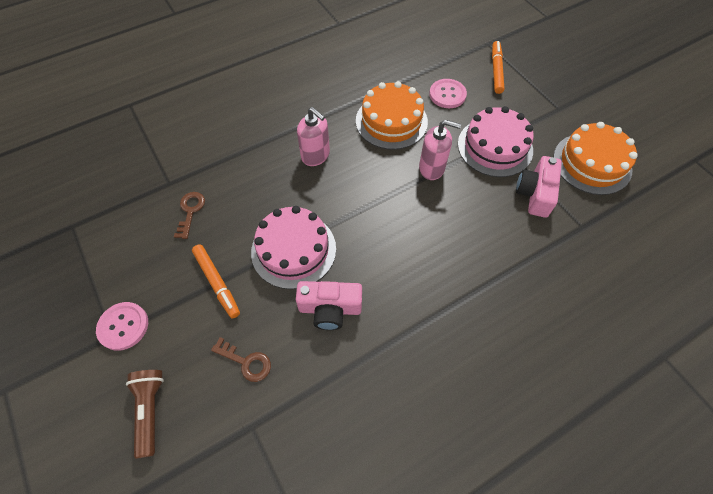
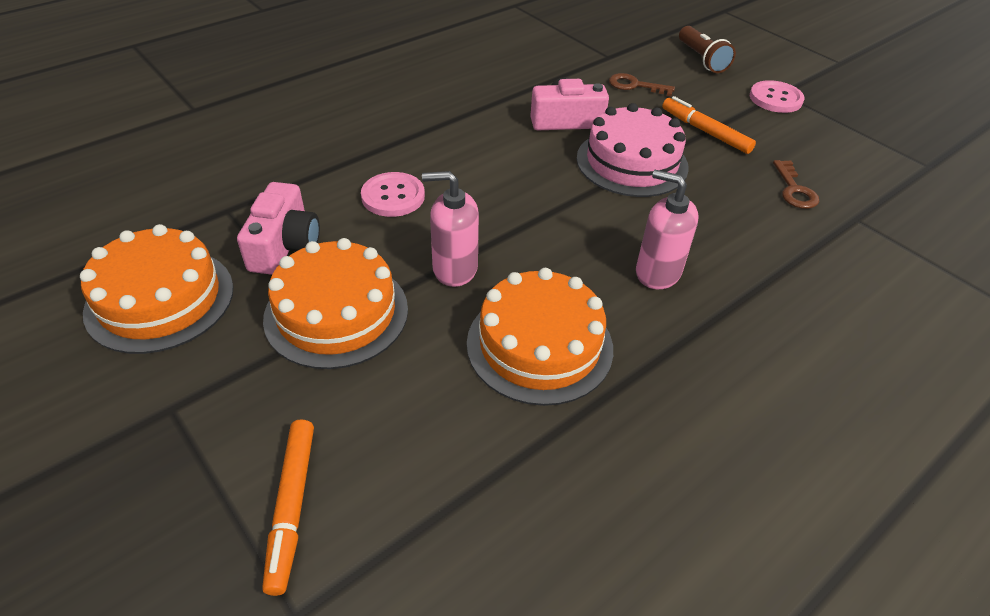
camera: 170 degrees right, 15 degrees down
pink button [429,79,467,108] -> pink button moved to [361,172,425,217]
pink cake [458,106,534,177] -> orange cake [263,238,408,369]

